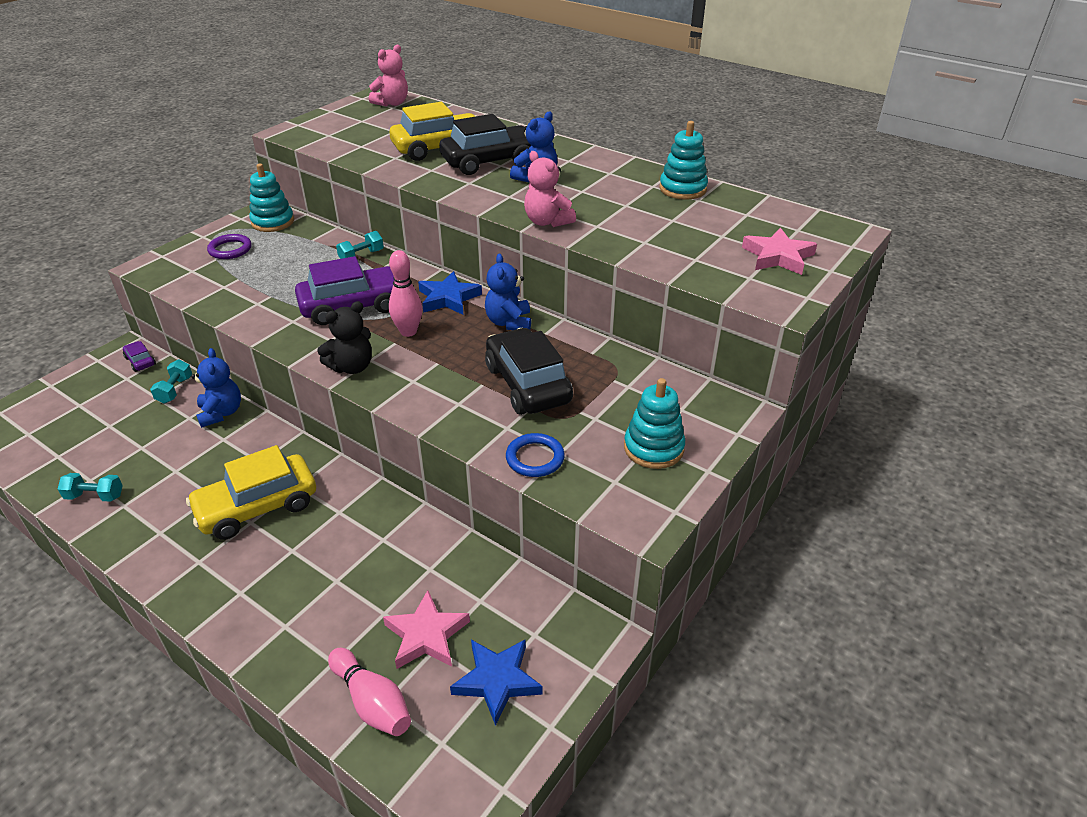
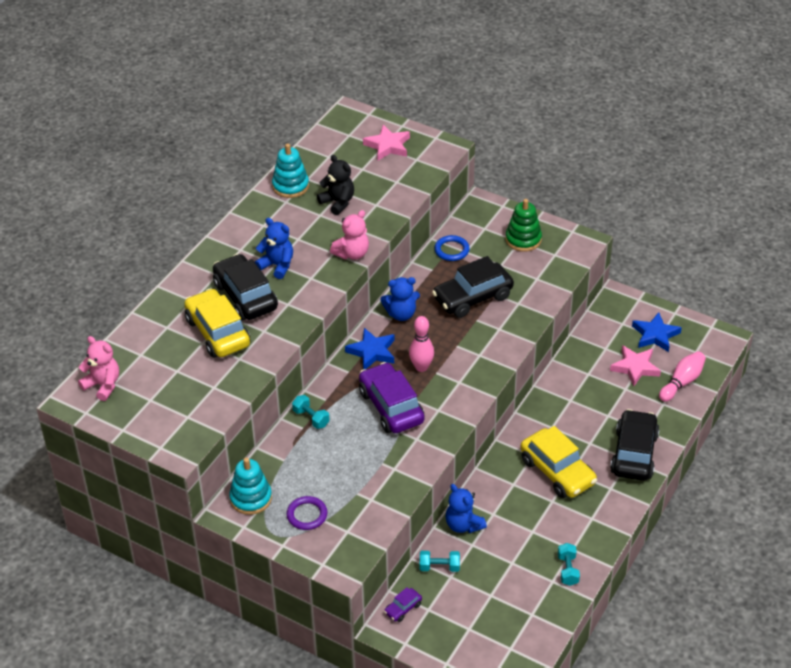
camera: 95 degrees left, 5 degrees up
blue teddy bear [191,348,241,428] -> blue teddy bear turned 105 degrees counterclockwise [446,484,487,533]
black teddy bear [317,301,372,374] -> black teddy bear moved to [317,155,354,215]
blue ring [506,433,565,477] -> blue ring moved to [434,235,470,261]
turquoise stacking toy [624,378,685,469] -> green stacking toy [505,199,542,252]
none -> black car [610,409,660,481]

